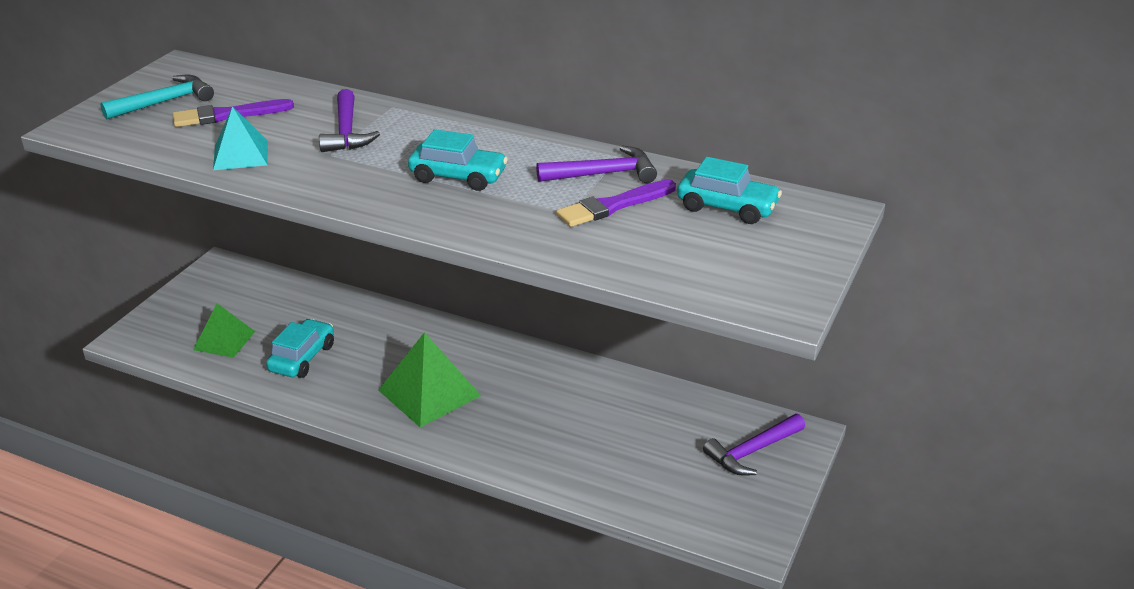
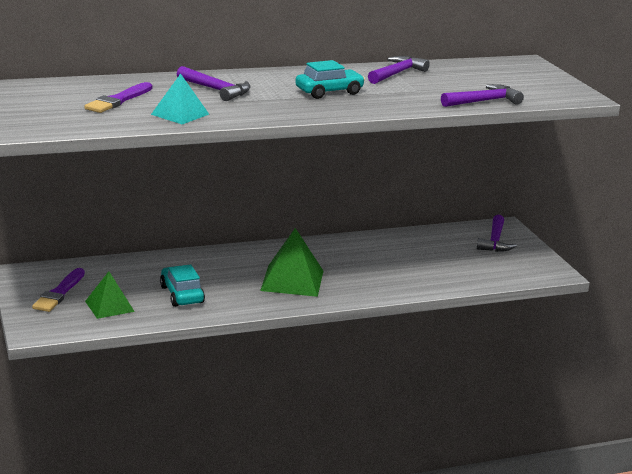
camera: 45 degrees left, 10 degrees down
turquoise hammer [100,75,214,120] -> none
purple brush [556,179,676,227] -> purple brush moved to [32,268,85,312]
turquoise car [677,157,782,224] -> none
none -> purple hammer [441,84,524,107]

